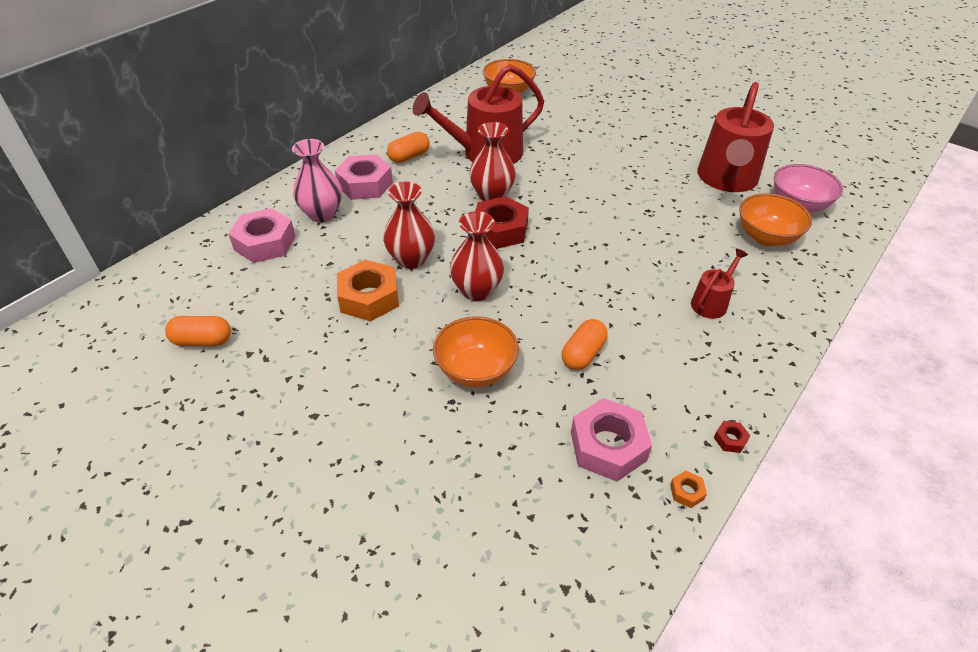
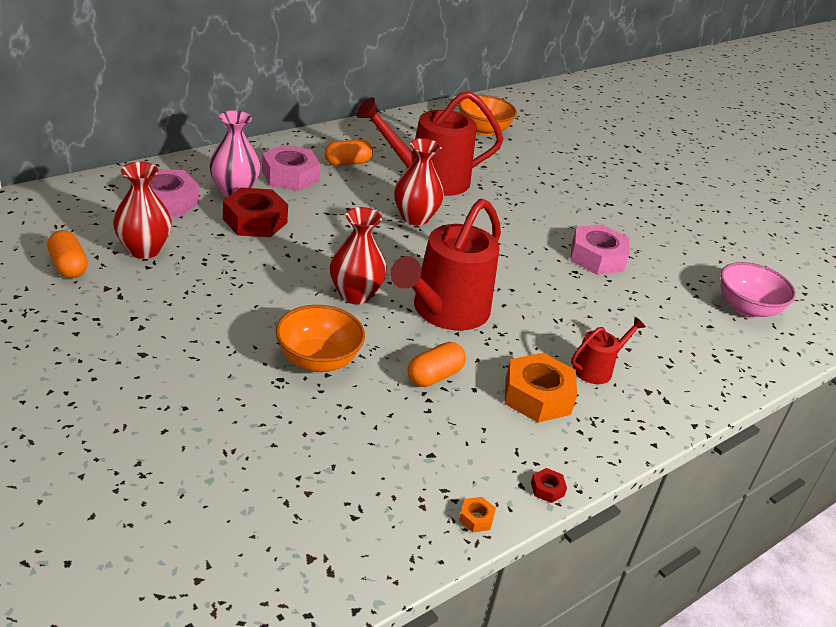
camera: 10 degrees right, 10 degrees down
orange capsule [165,316,231,346] -> orange capsule turned 45 degrees clockwise [47,230,88,278]
orange nut [337,260,399,321] -> orange nut moved to [505,353,577,423]
red vase [383,181,435,269] -> red vase moved to [113,162,172,259]
red nut [475,196,529,249] -> red nut moved to [223,188,288,237]
pink nut [571,398,652,482] -> pink nut moved to [570,224,630,275]
red watering can [697,82,774,192] -> red watering can moved to [390,198,501,330]
orange bowl [739,193,812,246] -> none

